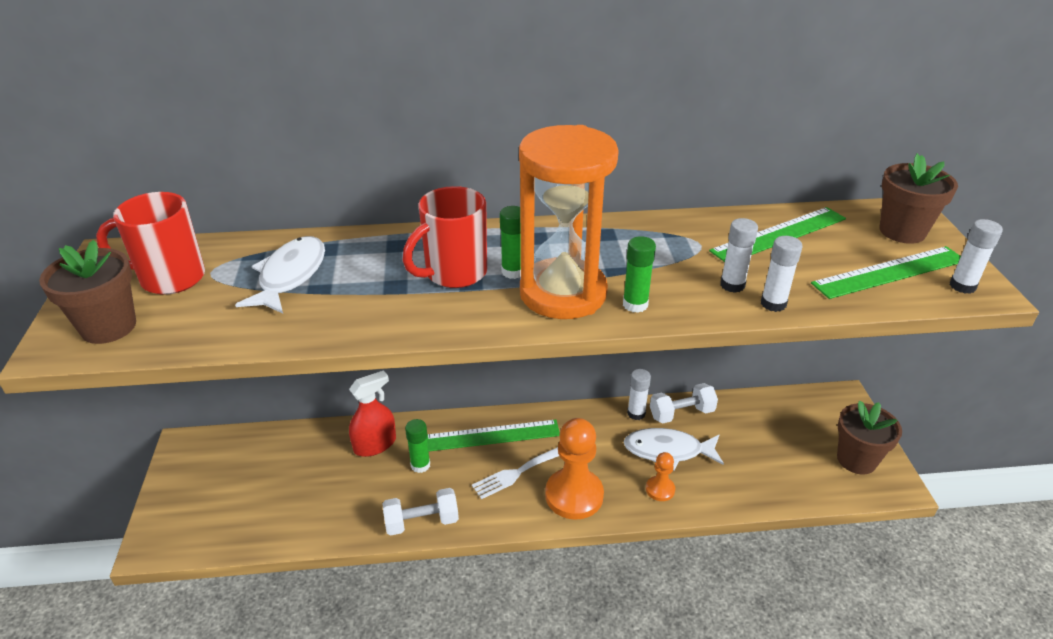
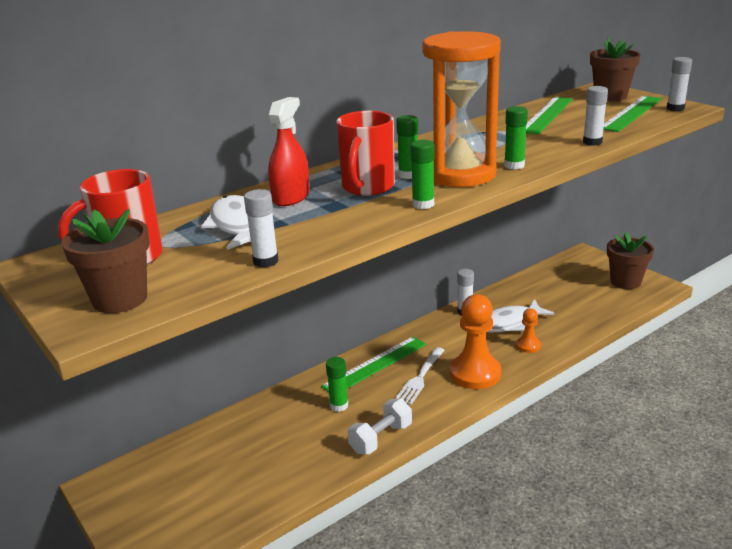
camera: 30 degrees left, 10 degrees down
red spray bottle [349,370,396,457] -> red spray bottle moved to [268,97,310,206]
white dumbbell [650,383,718,424] -> none
white glue stick [720,218,758,293] -> white glue stick moved to [244,189,278,268]
none -> green glue stick [410,140,435,209]

